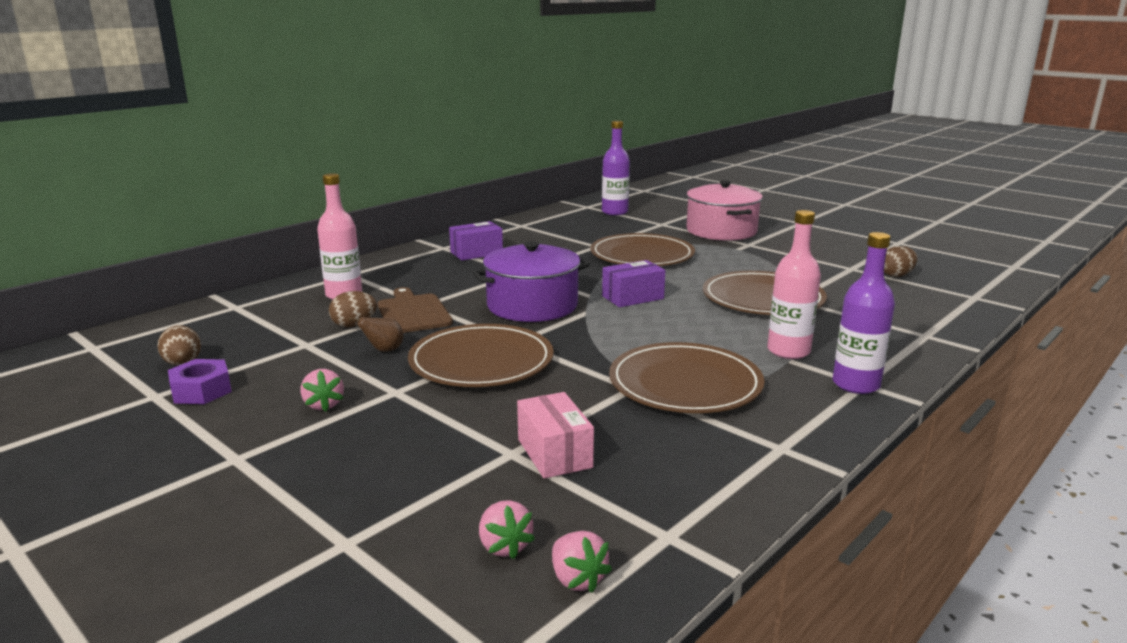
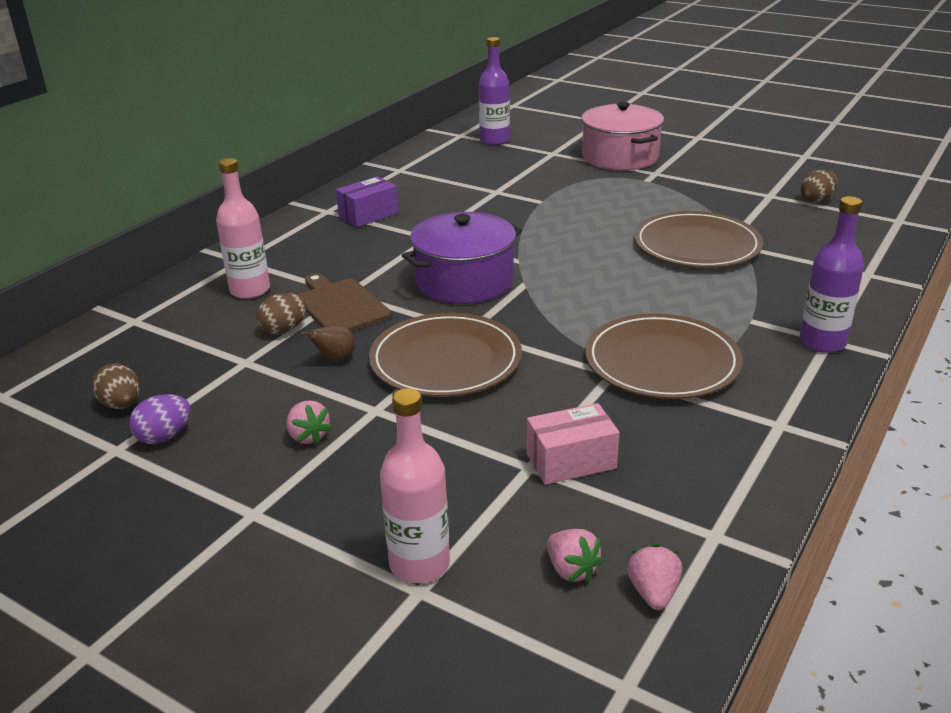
camera: 10 degrees left, 10 degrees up
purple nut [168,359,232,404] -> purple egg [129,394,191,444]
pink box [517,392,594,479] -> pink box turned 75 degrees counterclockwise [527,403,620,485]
pink strawberry [552,531,612,593] -> pink strawberry turned 135 degrees counterclockwise [627,544,682,610]
brown plate [590,233,695,266] -> none
purple box [602,260,665,307] -> none
pink bottle [767,210,821,359] -> pink bottle moved to [380,388,450,583]

